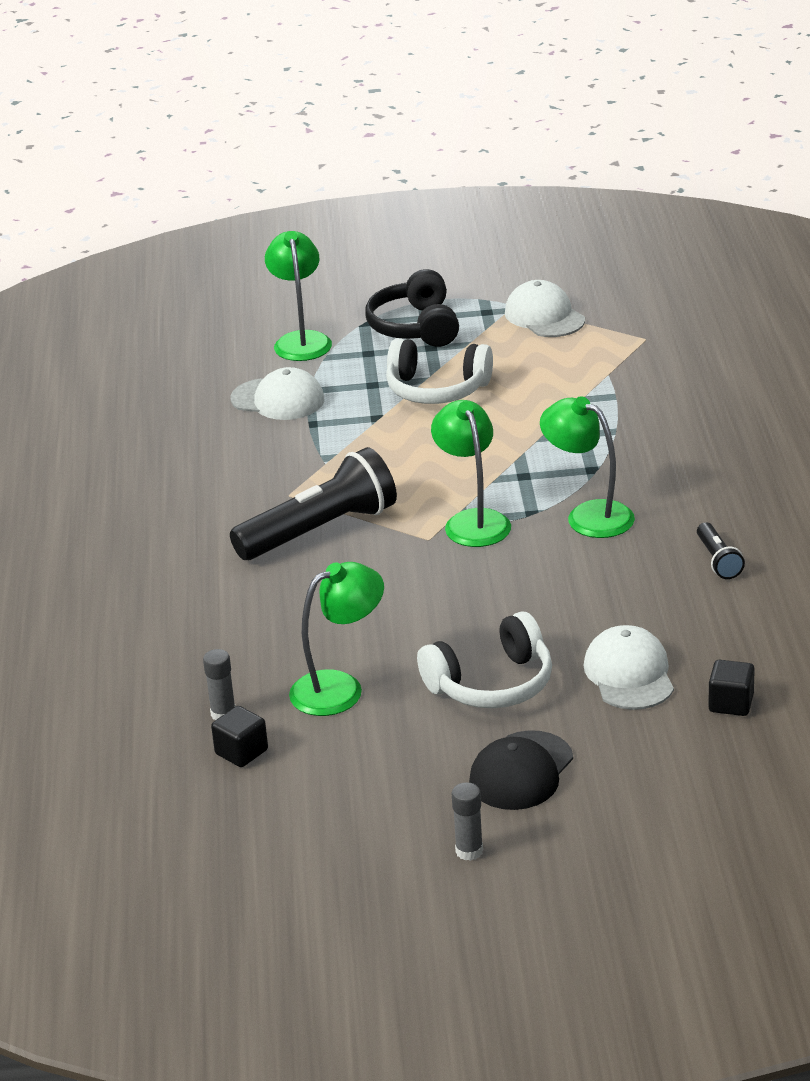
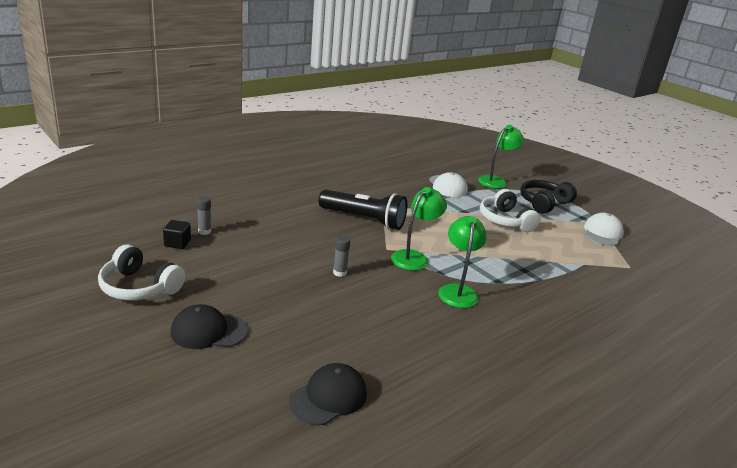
camera: 50 degrees right, 5 degrees down
green lamp [289,562,384,716] -> none
white headphones [417,611,552,708] -> white headphones moved to [98,244,185,301]
grey glue stick [452,782,483,861] -> grey glue stick moved to [333,236,350,277]
white cap [584,625,674,710] -> none
black flashlight [697,522,745,579] -> none
black cube [708,660,755,716] -> black cap [289,363,367,425]

